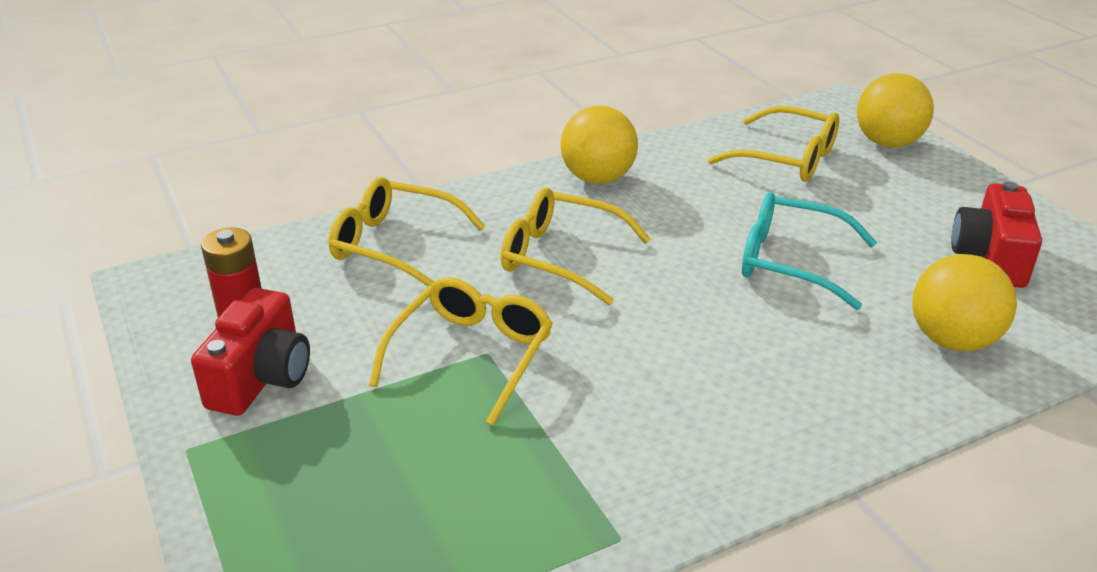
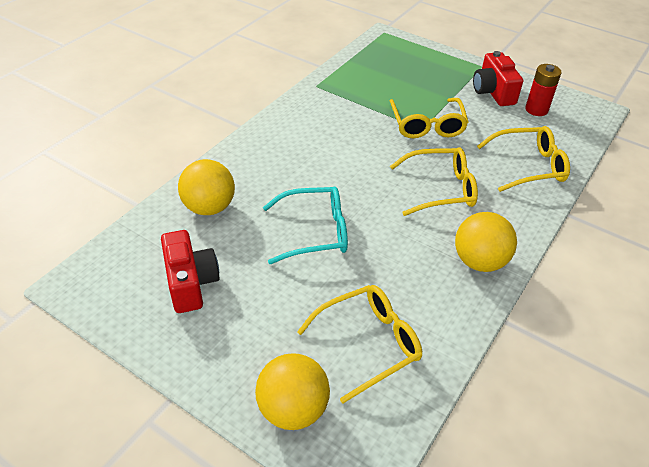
camera: 150 degrees right, 10 degrees up
yellow glasses [708,106,839,181] -> yellow glasses turned 150 degrees clockwise [297,285,422,403]

